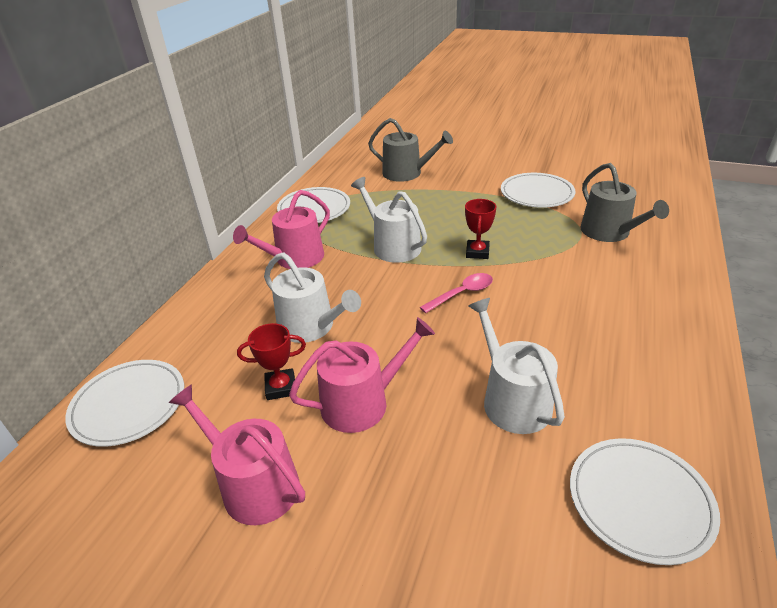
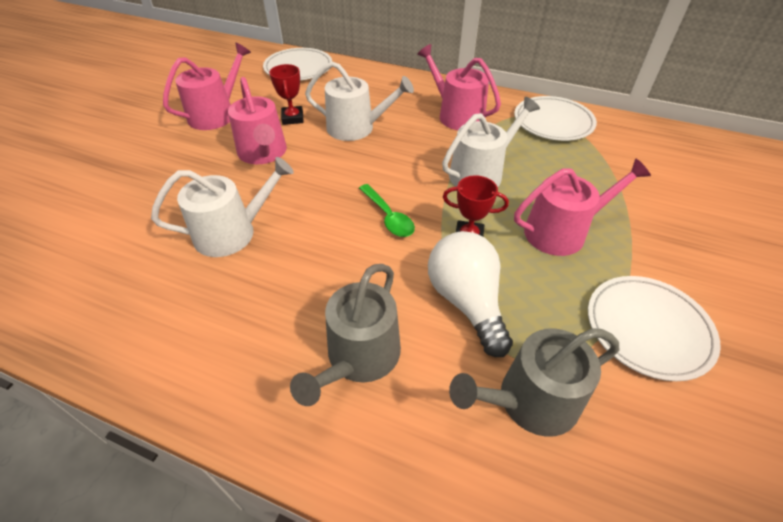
camera: 90 degrees right, 10 degrees up
white watering can [264,252,361,343] -> white watering can turned 120 degrees counterclockwise [305,61,414,141]
grey watering can [368,118,453,182] -> grey watering can moved to [290,264,401,406]
pink spoon [420,273,493,313] -> green spoon [359,184,415,237]
white plate [570,438,720,565] -> none
none -> white light bulb [428,231,513,357]
none -> pink watering can [514,159,651,256]

